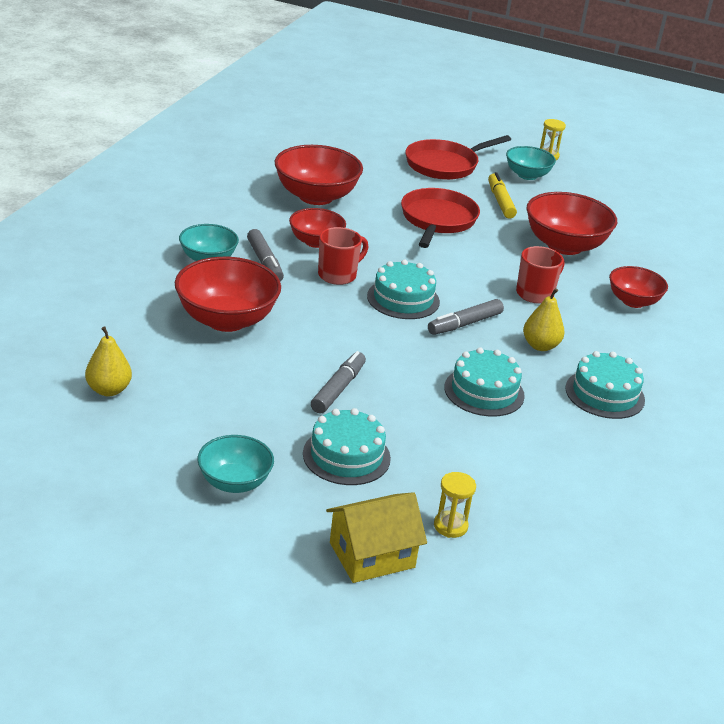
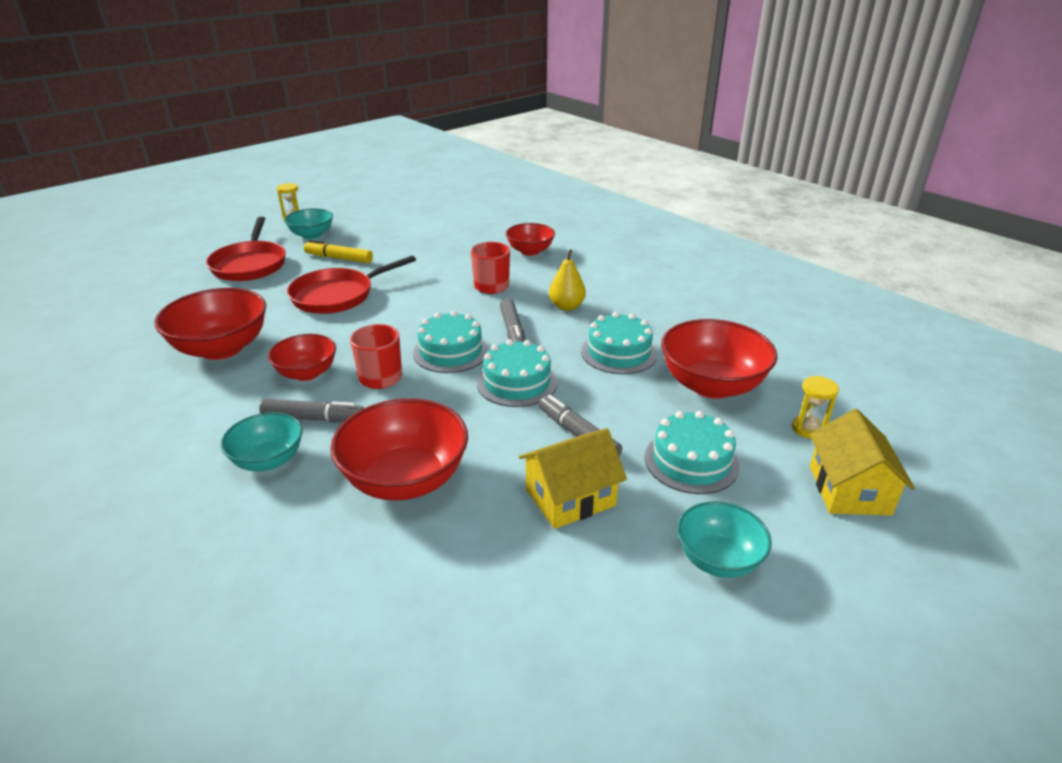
camera: 60 degrees left, 0 degrees up
yellow pear [85,326,132,396] -> none
red pan [401,188,480,248] -> red pan turned 75 degrees counterclockwise [287,256,416,314]
red bowl [527,192,617,255] -> red bowl moved to [661,319,778,399]
turquoise cake [565,351,645,419] -> turquoise cake moved to [477,339,557,407]
none -> yellow house [519,428,627,529]

